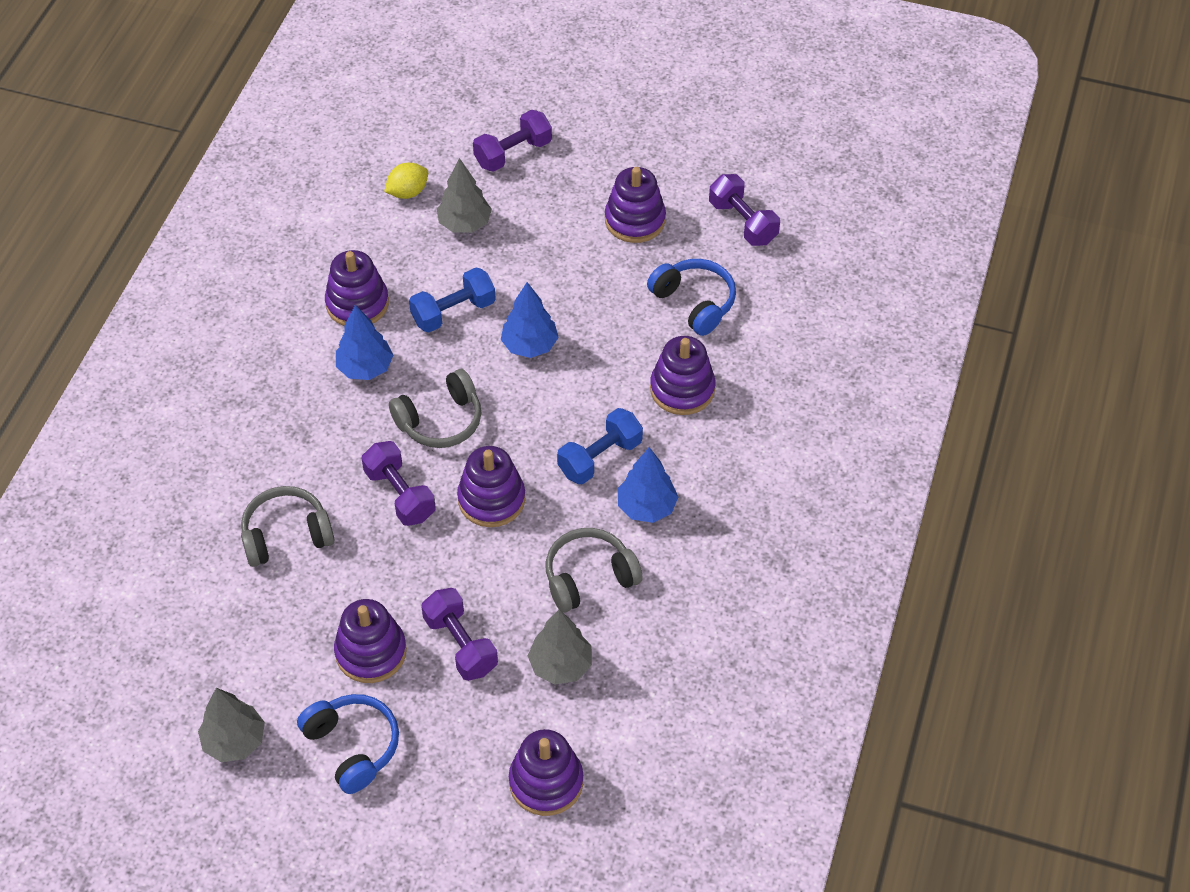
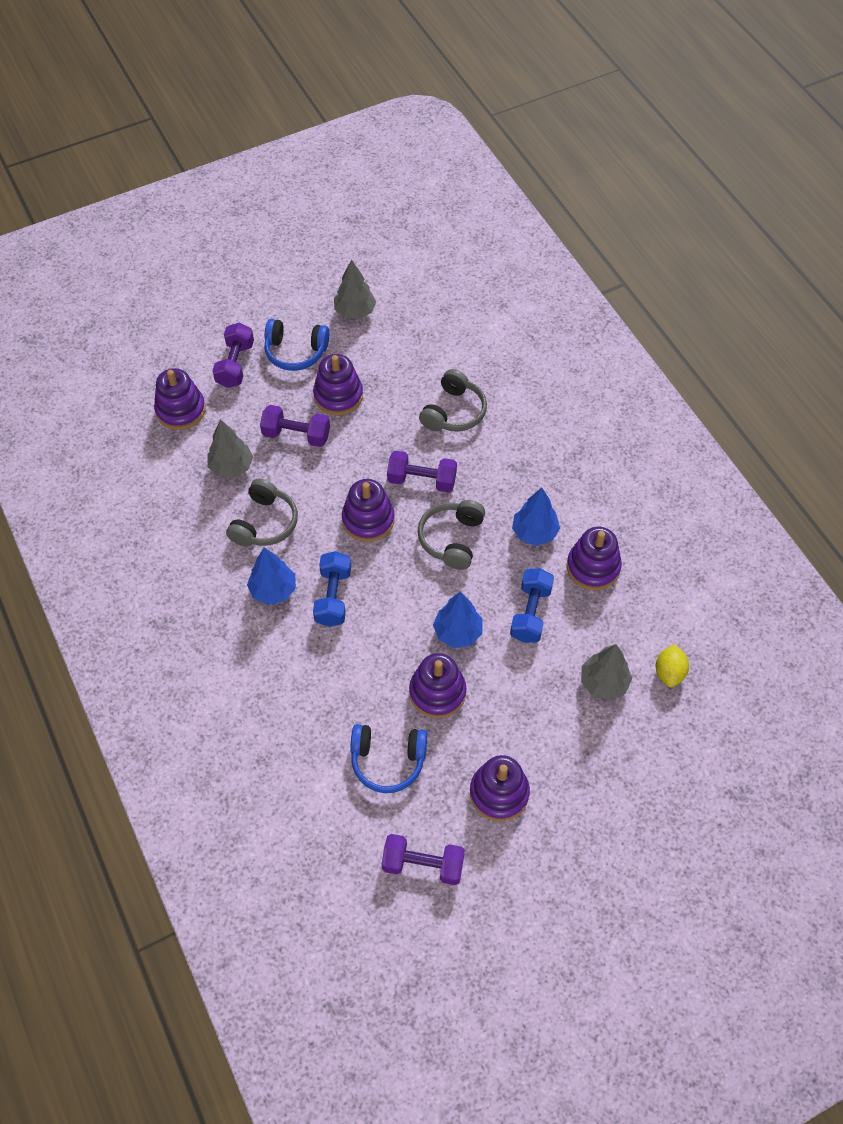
camera: 135 degrees right, 5 degrees up
purple dumbbell [473,110,552,172] -> purple dumbbell moved to [212,323,254,388]
purple stacking toy [650,336,715,415] -> purple stacking toy moved to [409,653,466,718]

